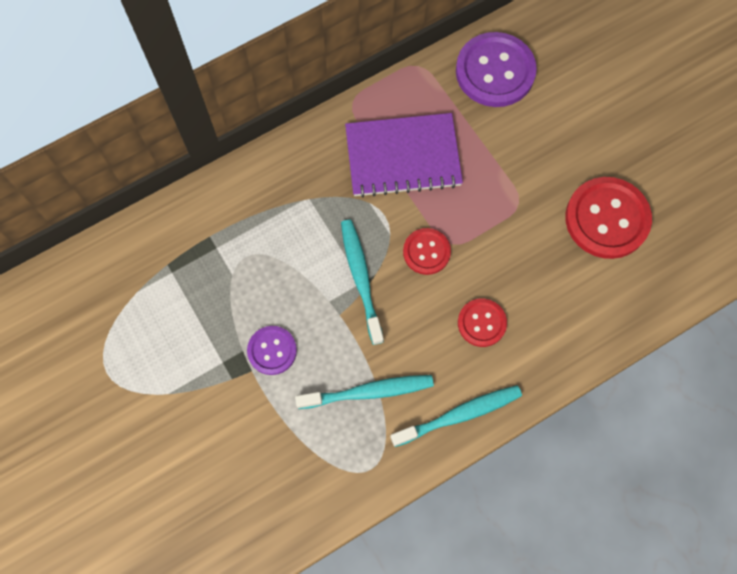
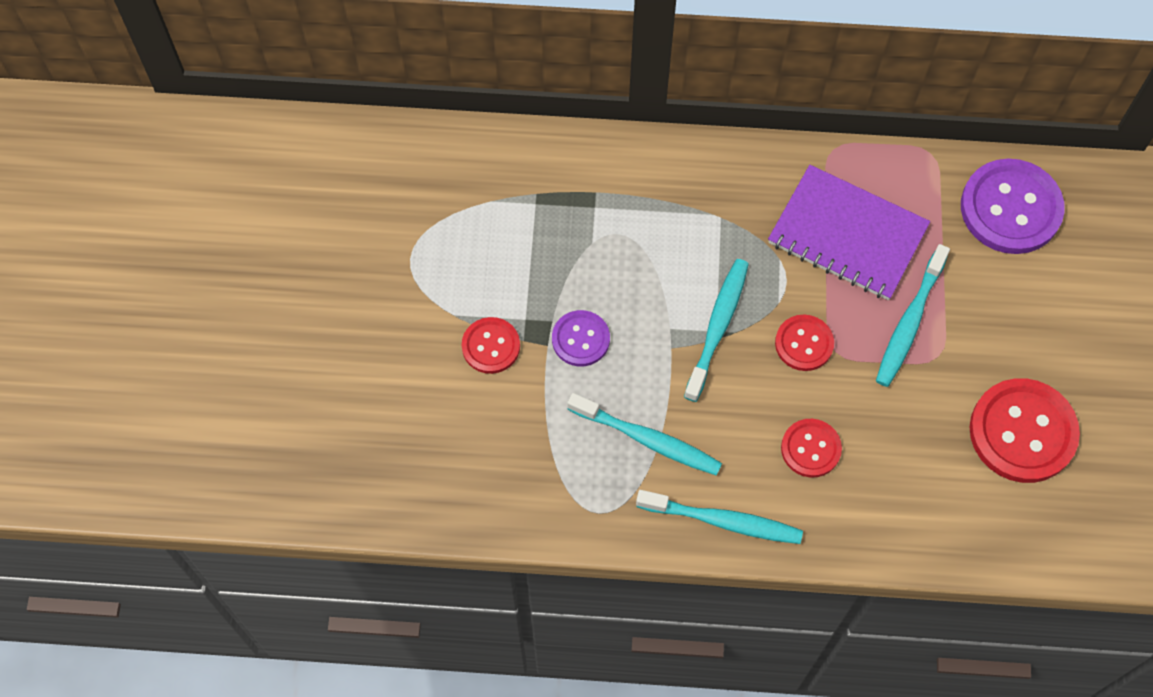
camera: 35 degrees right, 5 degrees down
none -> red button [462,317,520,374]
none -> turquoise toothbrush [876,244,950,387]

